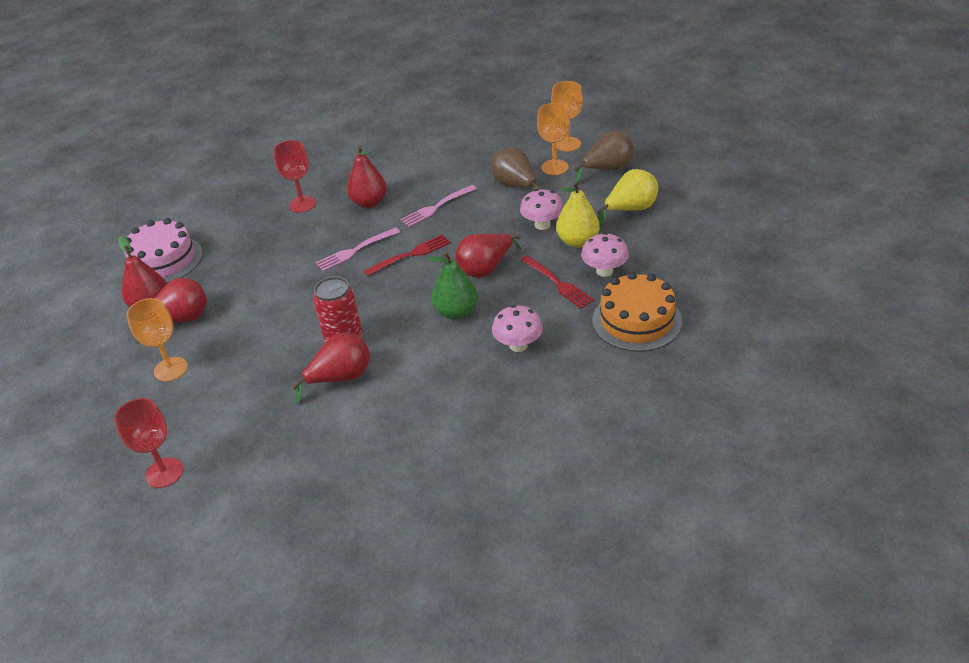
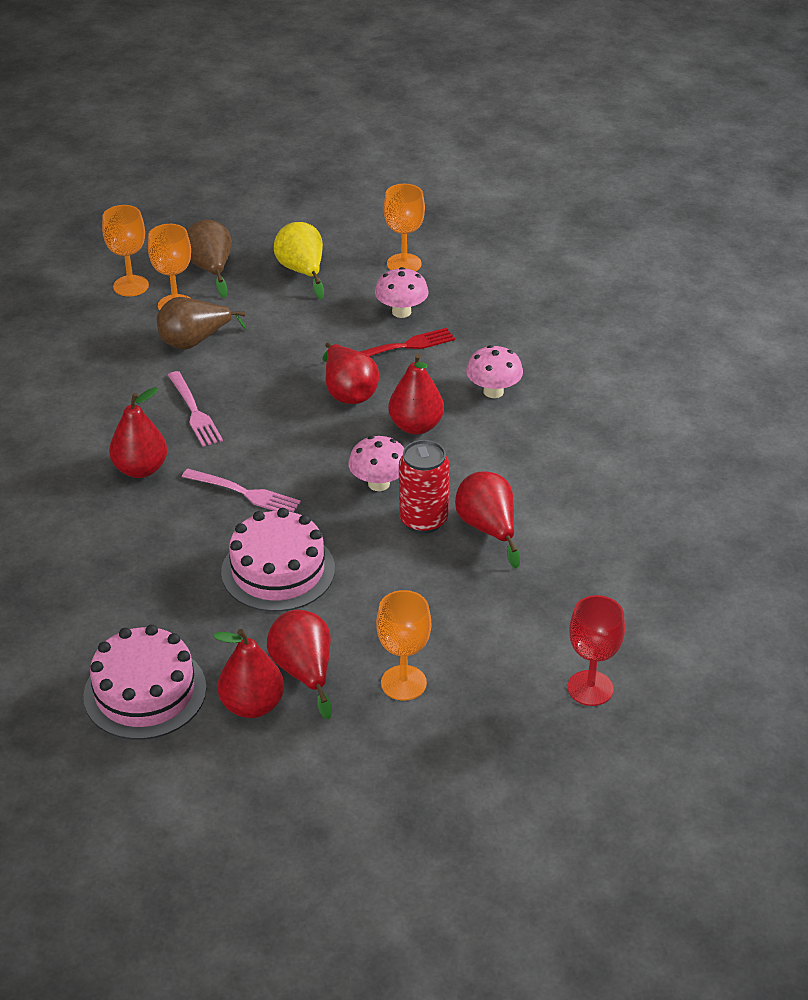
camera: 80 degrees left, 0 degrees up
red goblet [273,140,316,213] -> none
pink fork [315,227,400,271] -> pink fork turned 45 degrees counterclockwise [182,469,301,512]
red fork [364,234,451,276] -> none
green pear [428,252,478,320] -> red pear [388,354,444,434]
pink mushroom [520,189,564,230] -> pink mushroom moved to [348,436,404,491]
yellow pear [556,182,600,248] -> none
orange cake [592,272,682,352] -> none
none -> pink cake [221,508,335,612]
none -> orange goblet [384,184,425,271]

